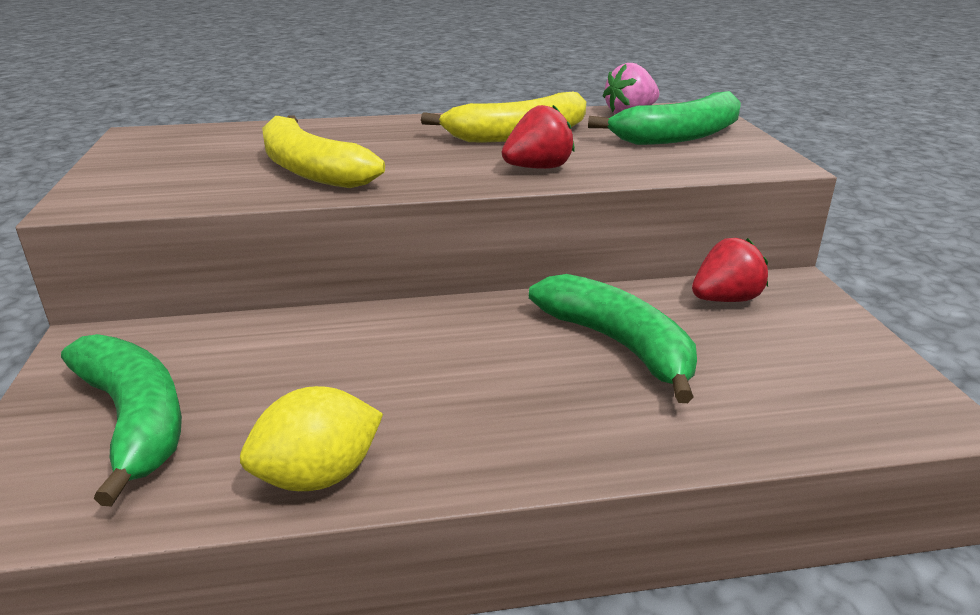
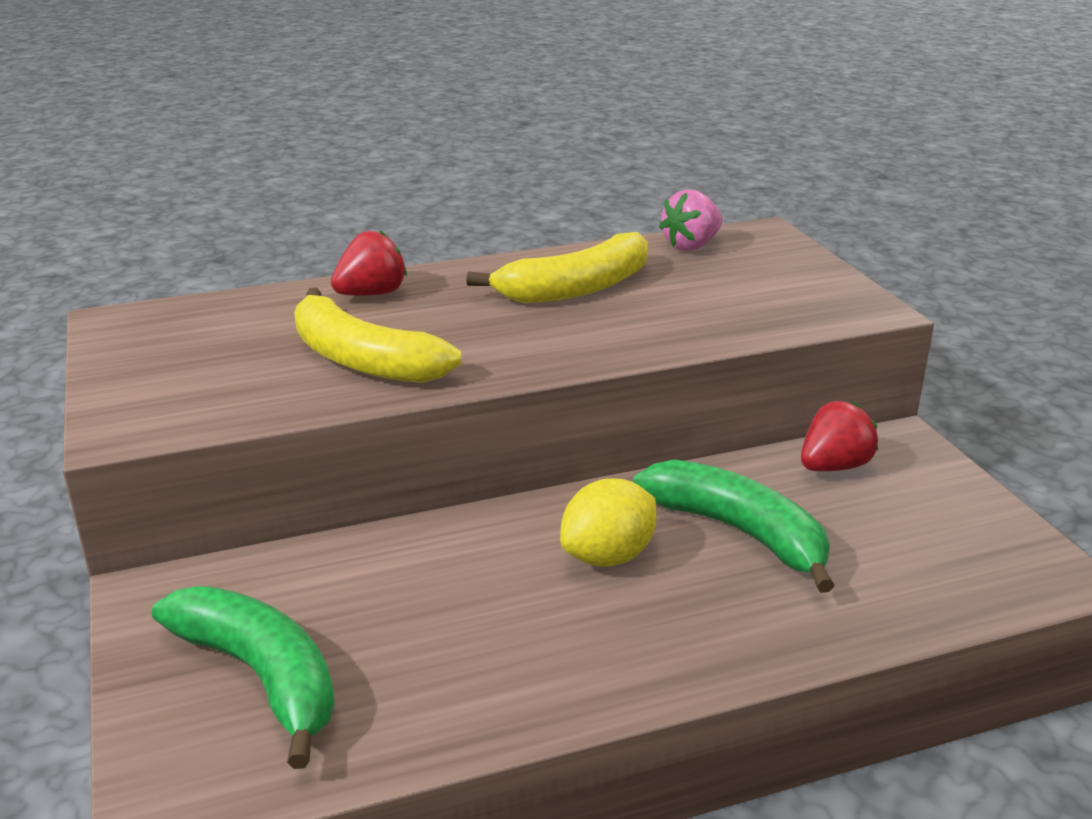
camera: 10 degrees left, 0 degrees up
yellow lemon [240,386,383,491] -> yellow lemon moved to [560,478,657,567]
red strawberry [502,105,575,169] -> red strawberry moved to [331,231,407,296]
green banana [588,91,741,145] -> none

